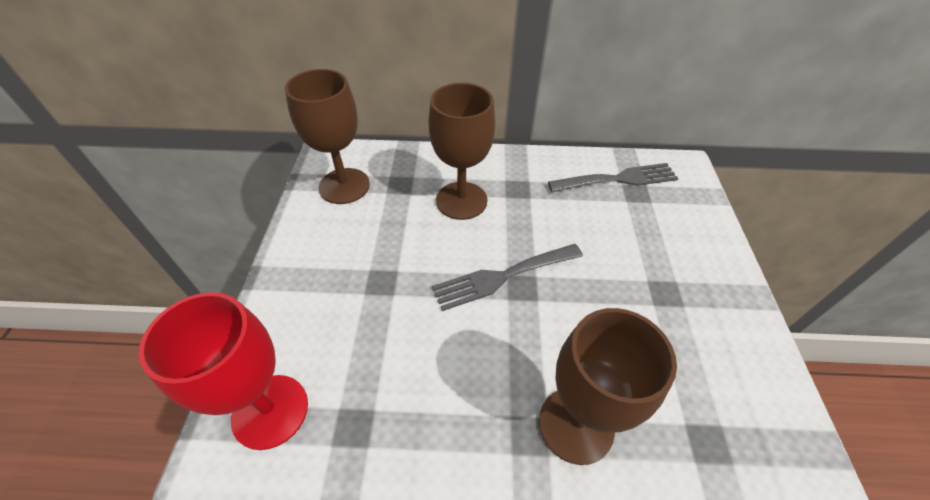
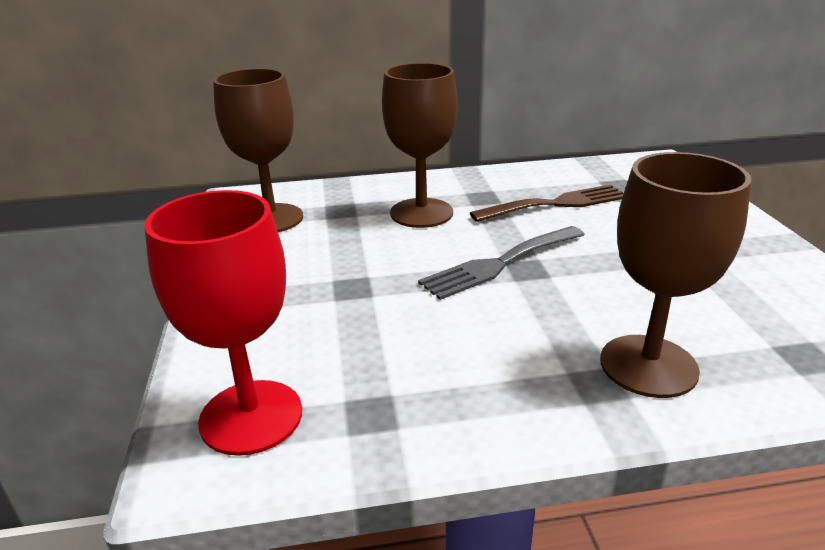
camera: 10 degrees left, 20 degrees down
grey fork [548,163,678,192] -> none
none -> brown fork [470,184,623,222]

